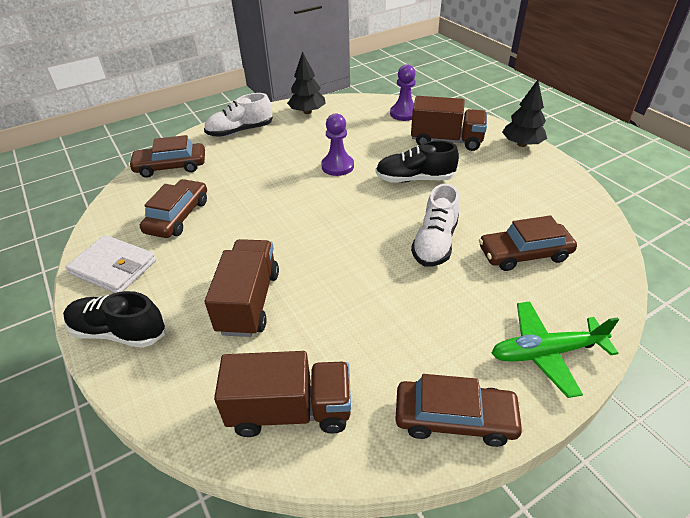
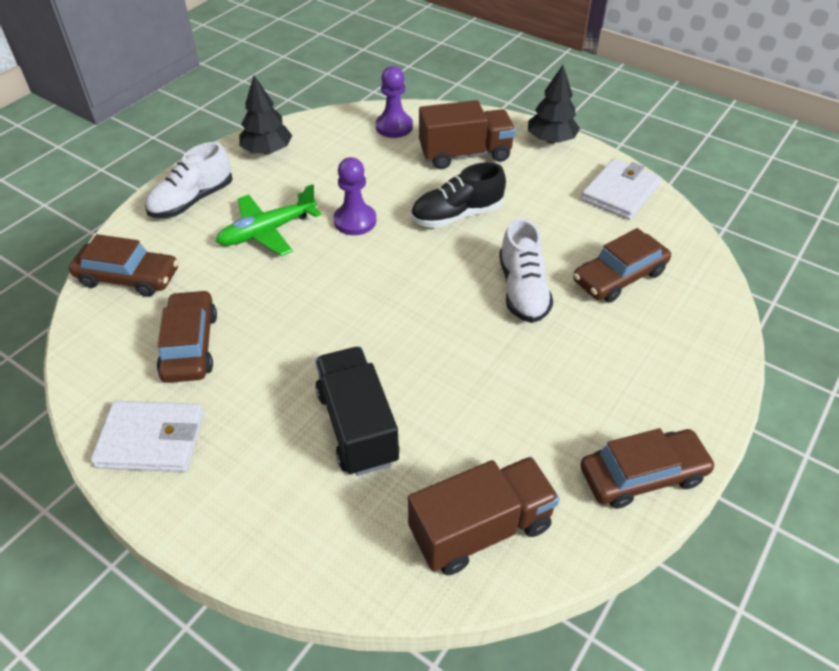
camera: 25 degrees left, 5 degrees up
black shoe [63,291,165,348] -> none
brown car [129,135,205,178] -> brown car turned 135 degrees counterclockwise [69,234,178,297]
brown truck [205,239,279,337] -> black truck [315,347,400,476]
green plane [492,301,619,398] -> green plane moved to [216,184,321,256]
none -> white wallet [581,159,661,220]

